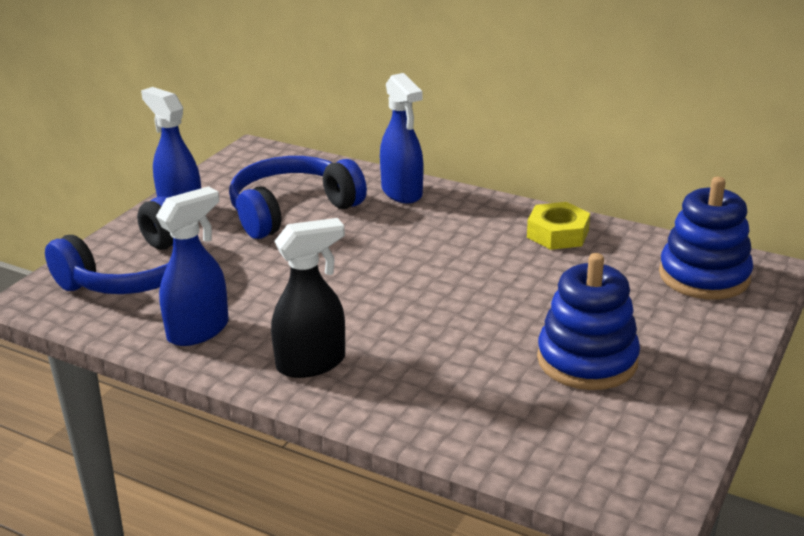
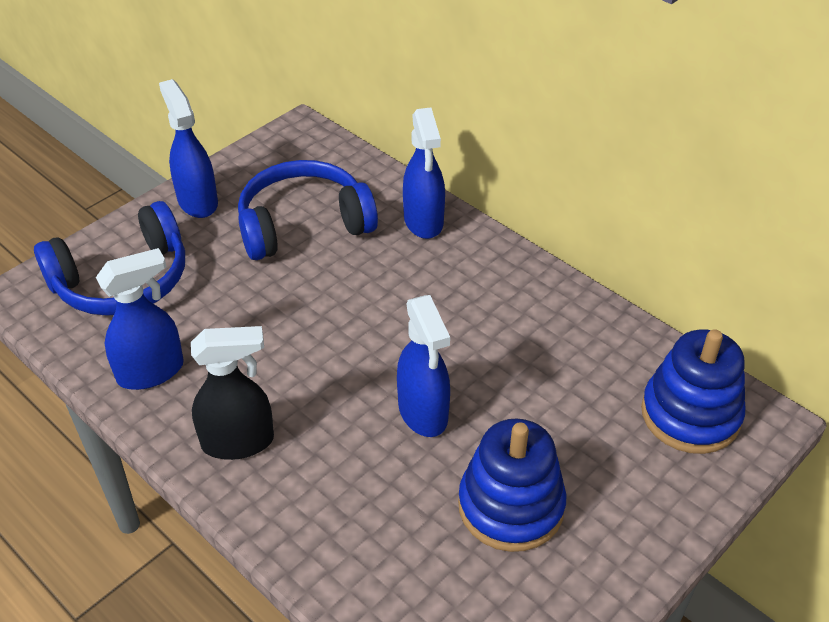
camera: 15 degrees right, 15 degrees up
yellow nut [527,202,590,250] -> none
none -> blue spray bottle [397,295,450,437]

